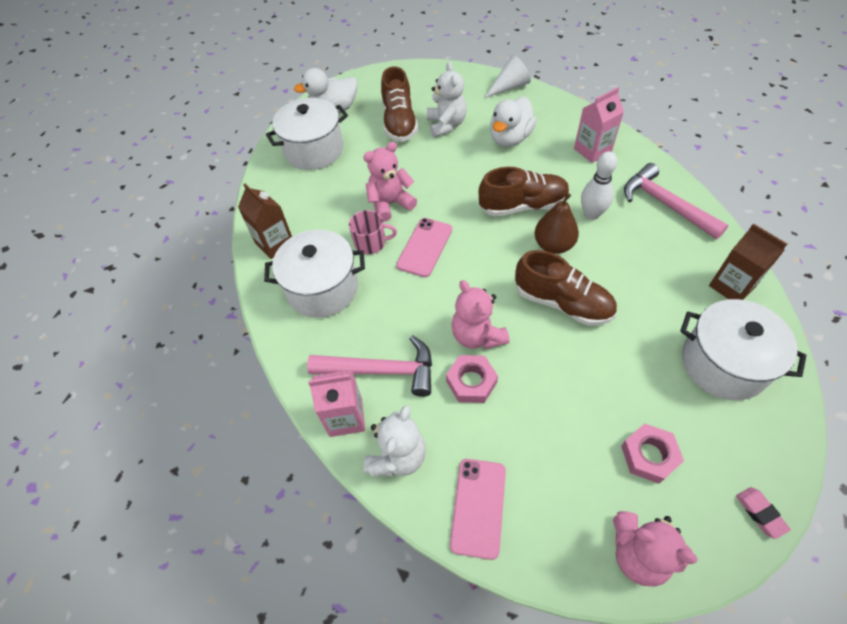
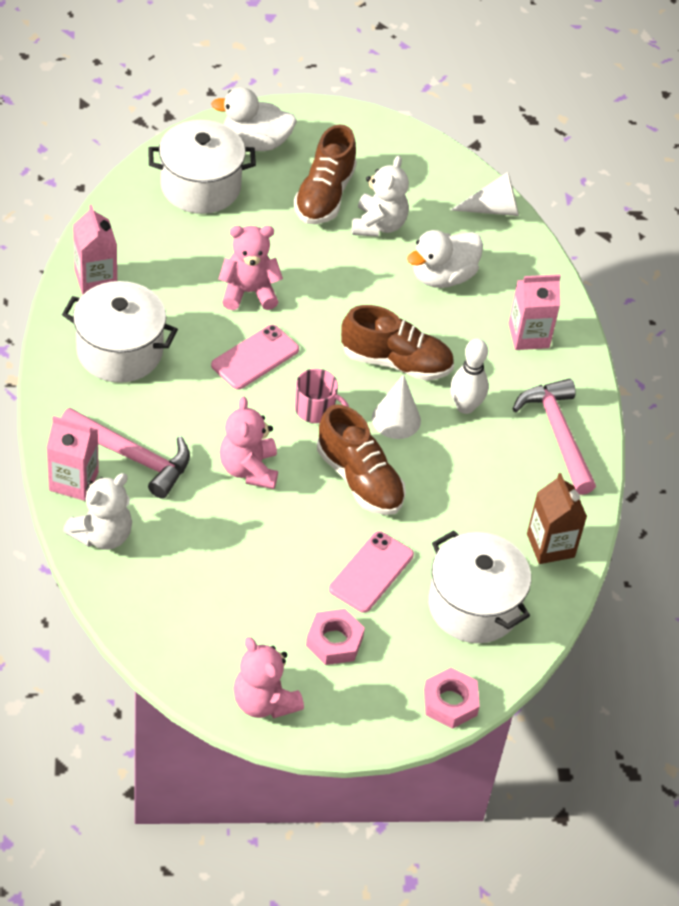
camera: 15 degrees right, 5 degrees down
brown carton [238,183,292,259] -> pink carton [73,205,117,295]
pink mug [349,210,397,254] -> pink mug moved to [295,368,349,423]
pink nut [446,355,498,403] -> pink nut moved to [424,668,480,729]
pink phone [450,459,506,560] -> pink phone moved to [329,531,414,613]
brown pear [535,193,579,254] -> white cone [372,374,421,439]
pink eraser [736,487,791,539] -> none

